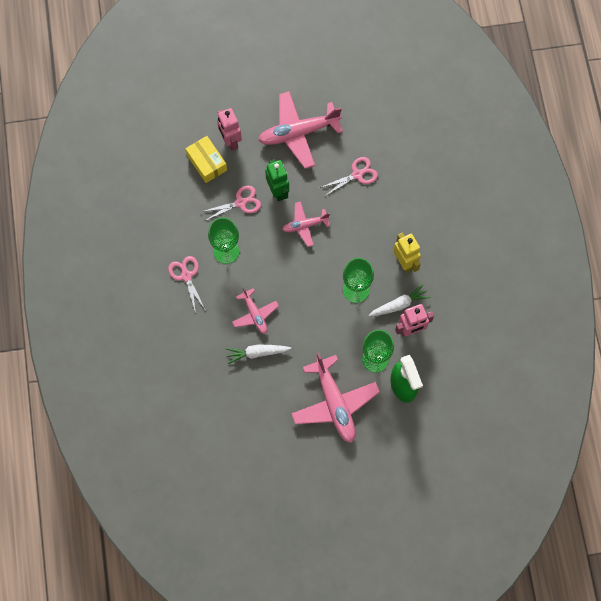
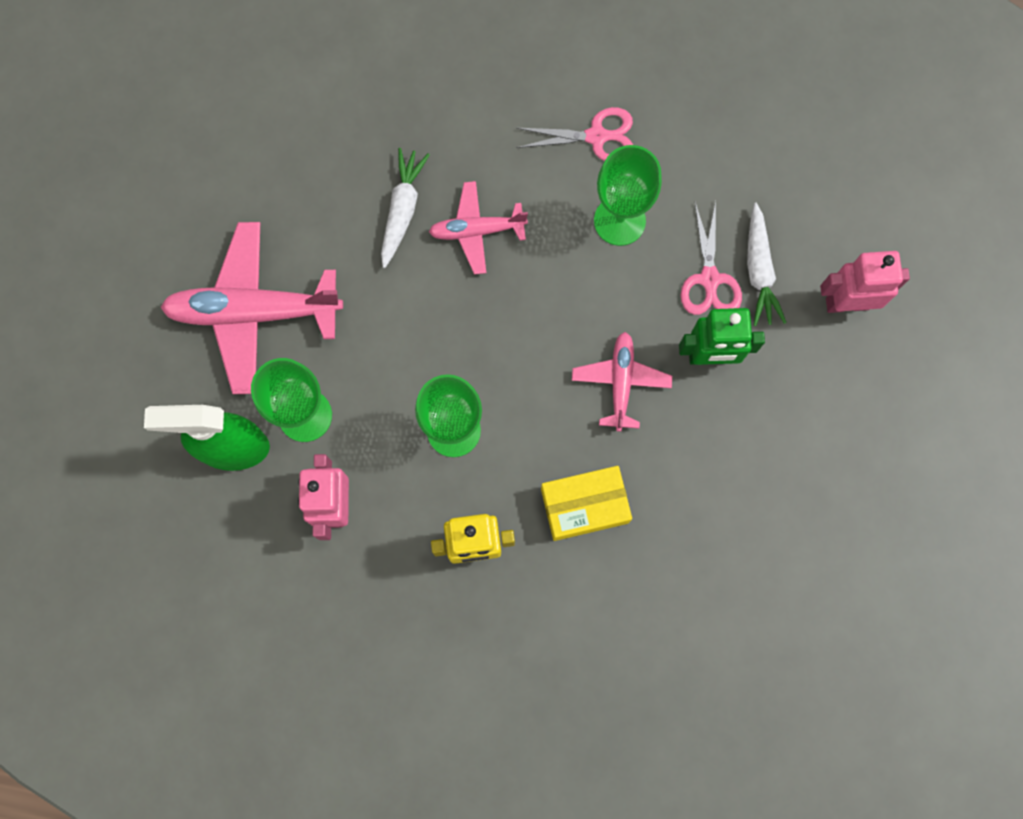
camera: 110 degrees right, 5 degrees up
yellow box [185,136,227,183] -> yellow box moved to [541,466,632,541]
pink plane [258,91,343,169] -> none
pink scissors [320,157,378,196] -> none
white carrot [368,284,430,316] -> white carrot moved to [747,203,787,326]

